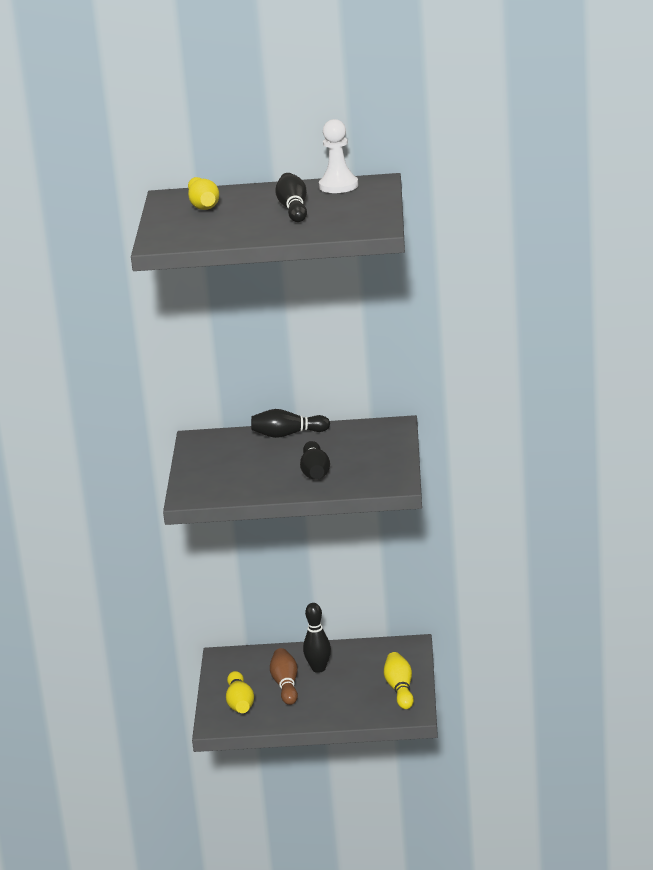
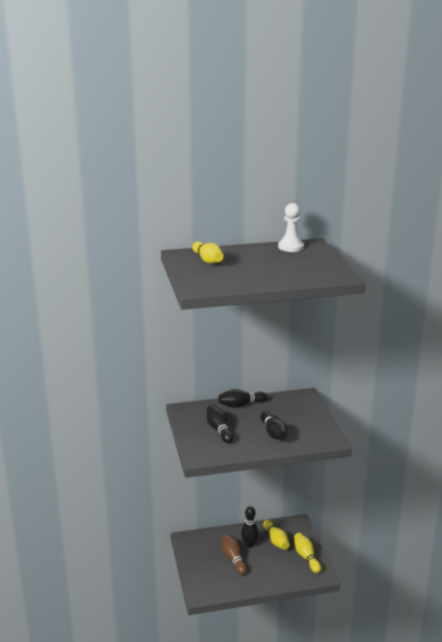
camera: 15 degrees left, 0 degrees up
yellow bowling pin [226,671,254,713] -> yellow bowling pin moved to [263,520,290,550]
black bowling pin [275,173,307,222] -> black bowling pin moved to [207,405,233,443]

